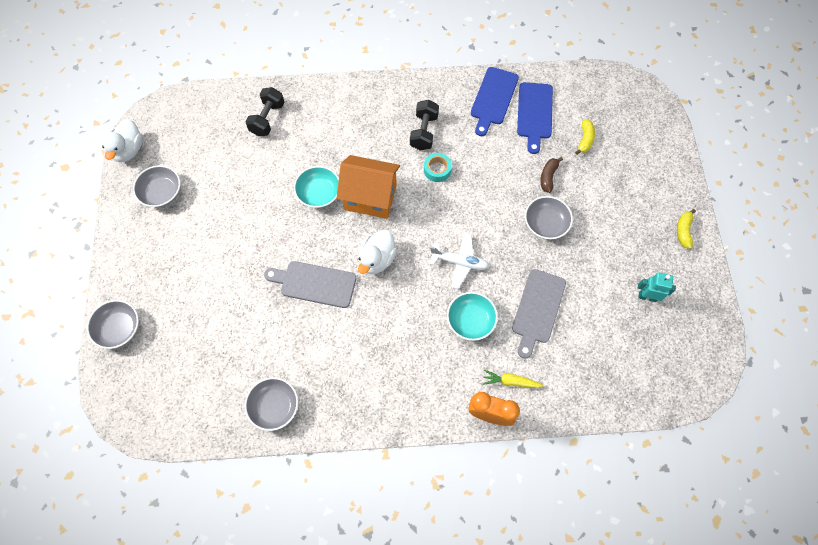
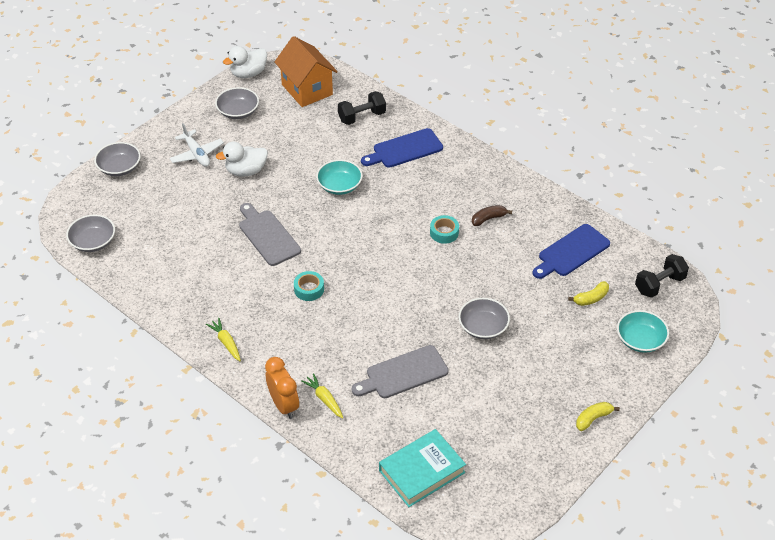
camera: 45 degrees right, 20 degrees down
grey bowl [245,377,298,431] -> grey bowl moved to [66,215,115,252]
orange house [337,155,400,219] -> orange house moved to [274,36,338,107]
white duck [358,230,397,274] -> white duck moved to [216,141,268,177]
black dumbbell [410,100,439,150] -> black dumbbell moved to [635,254,689,298]
white plane [430,233,489,289] -> white plane moved to [169,123,224,167]
turquoise bowl [447,292,498,341] -> turquoise bowl moved to [617,310,669,353]
blue cutting board [471,67,519,136] -> blue cutting board moved to [361,128,443,168]
brown banana [541,157,563,193] -> brown banana moved to [472,205,512,226]
turquoise robot [638,272,676,302] -> none
none -> yellow carrot [206,318,241,361]
none -> turquoise tape [294,271,324,301]
none -> turquoise book [379,429,466,507]

